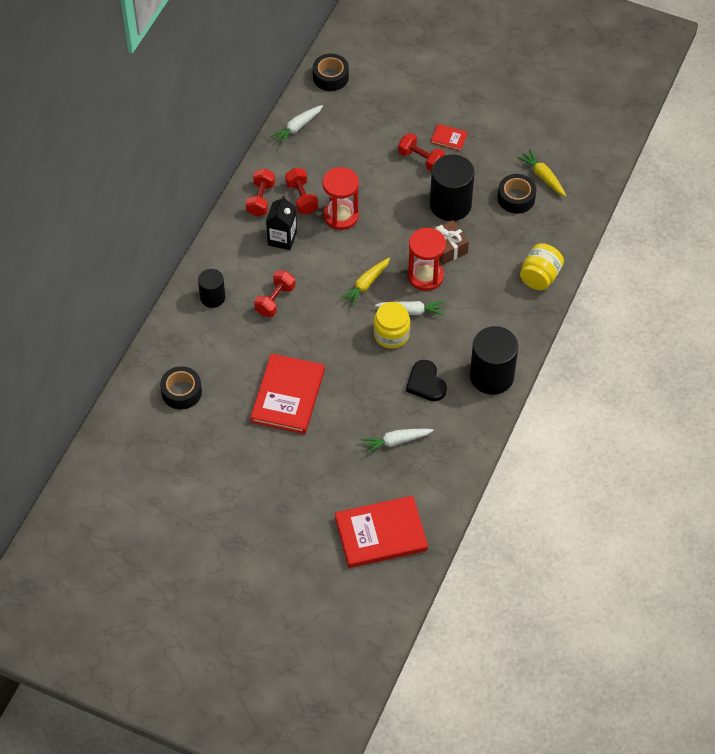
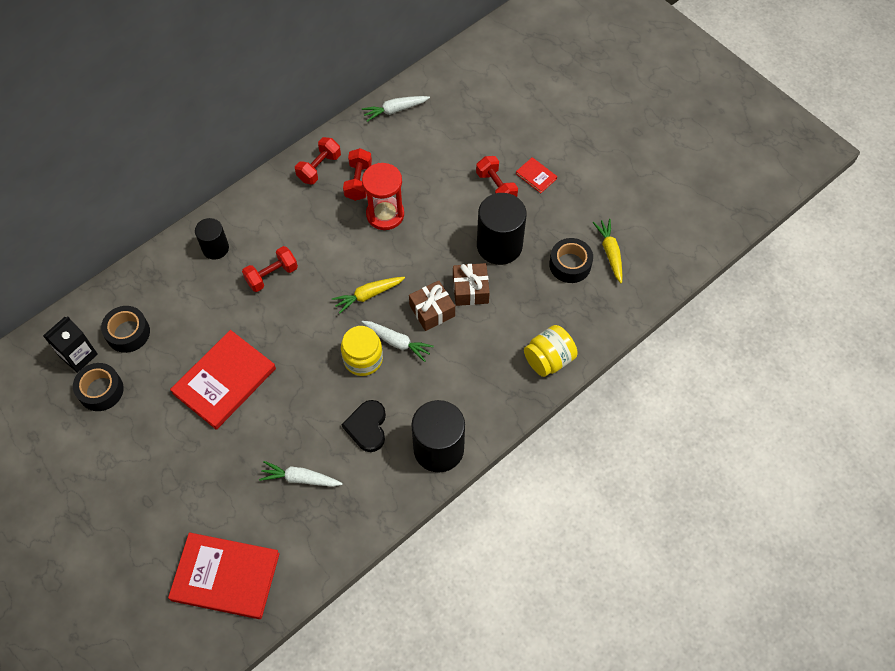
camera: 25 degrees right, 5 degrees up
black carton [266,195,297,250] -> black carton moved to [43,317,98,373]
black tape [313,54,349,91] -> black tape moved to [73,363,124,411]
red hourglass [408,228,446,291] -> brown gift [409,281,455,331]

